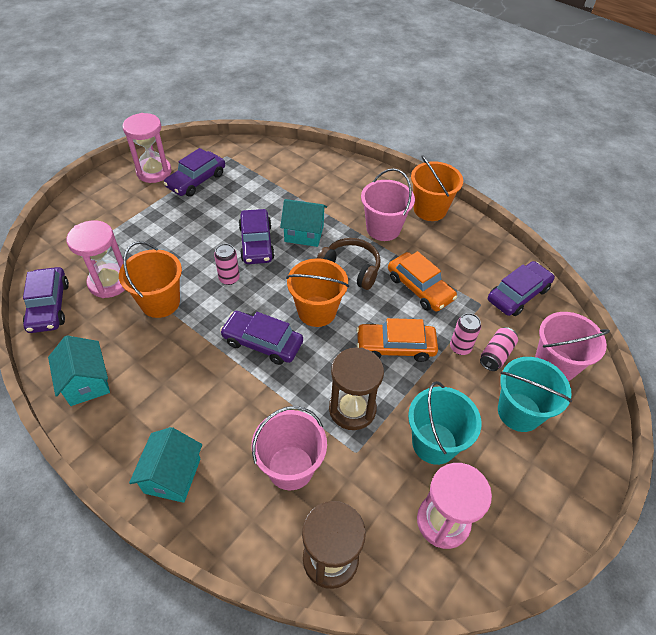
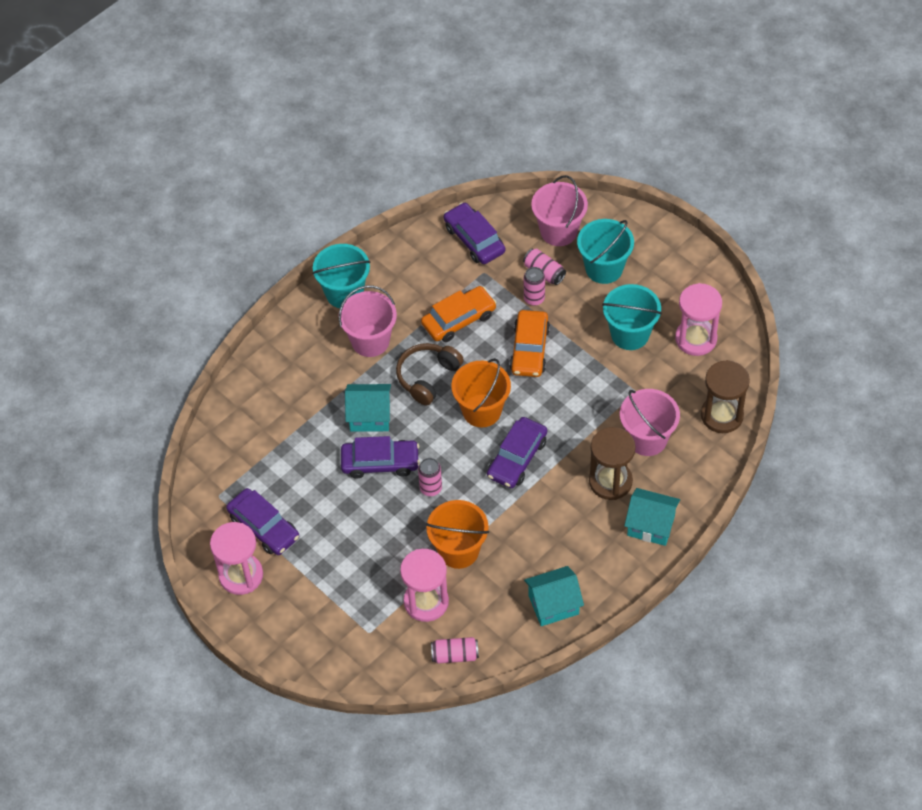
camera: 80 degrees left, 5 degrees up
purple car [23,267,69,333] -> pink can [431,637,479,664]
turquoise house [280,199,327,247] -> turquoise house turned 75 degrees clockwise [345,384,391,432]
brown hourglass [329,347,384,430] -> brown hourglass moved to [589,427,636,500]
orange bucket [411,155,463,221] -> turquoise bucket [312,244,370,308]

